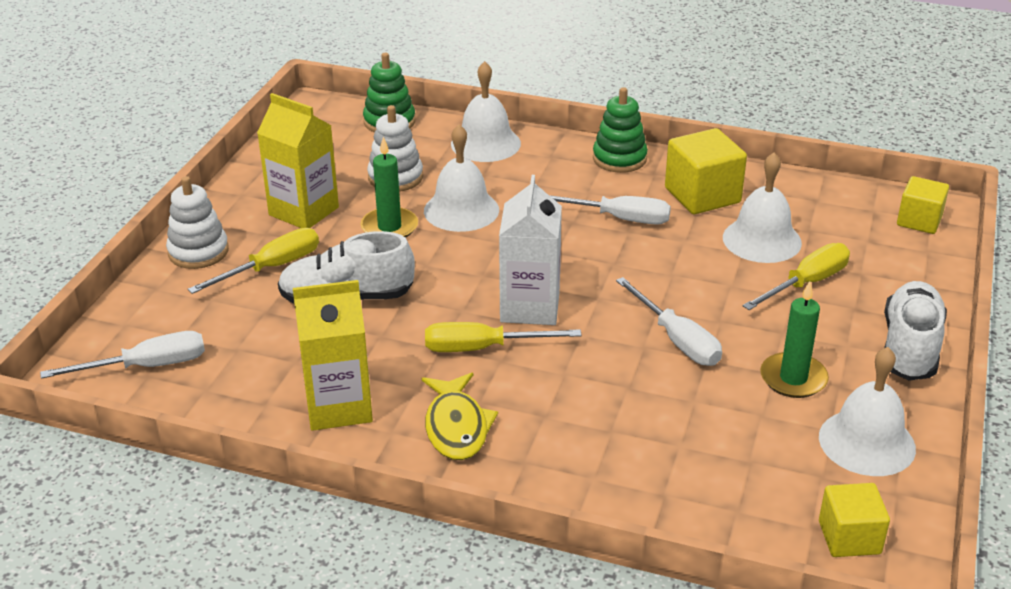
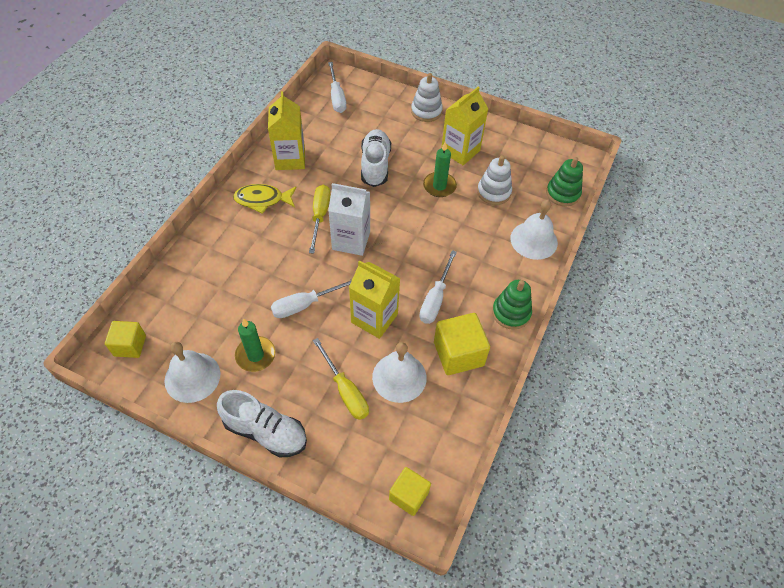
camera: 95 degrees right, 20 degrees up
yellow screwdriver [188,228,319,294] -> none
white bell [424,125,499,232] -> none
none -> yellow carton [349,260,400,339]

